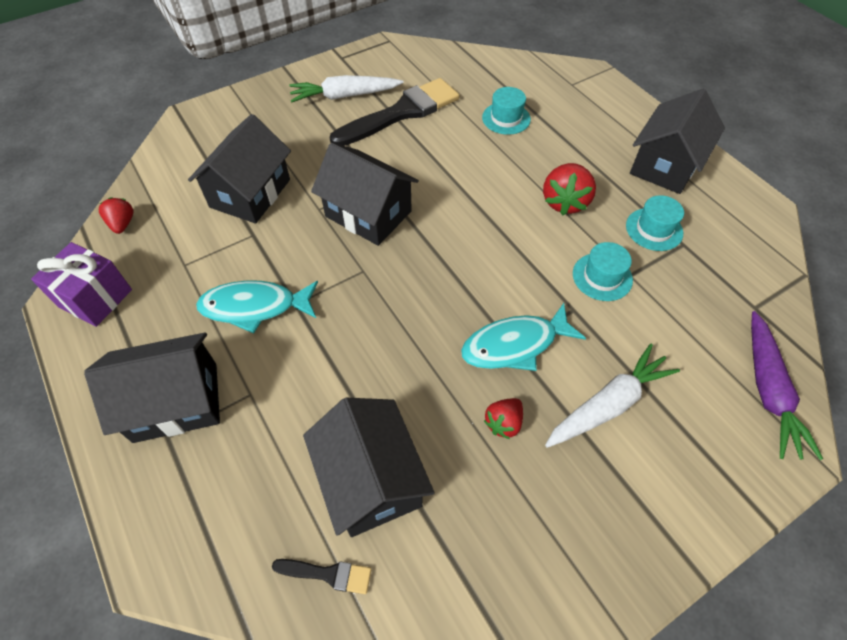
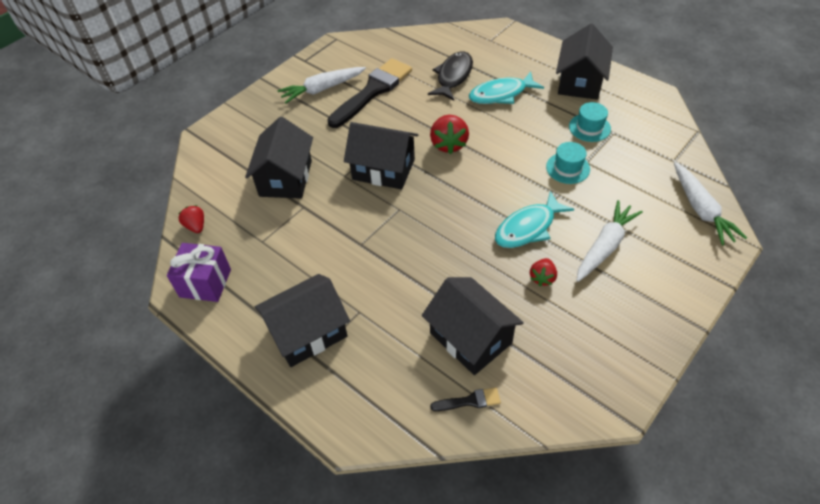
camera: 15 degrees left, 5 degrees down
turquoise fish [196,280,318,334] -> turquoise fish moved to [469,72,544,104]
turquoise hat [482,87,531,135] -> black fish [428,51,473,101]
red strawberry [543,163,596,215] -> red strawberry moved to [430,115,469,154]
purple carrot [751,311,823,460] -> white carrot [674,162,747,246]

